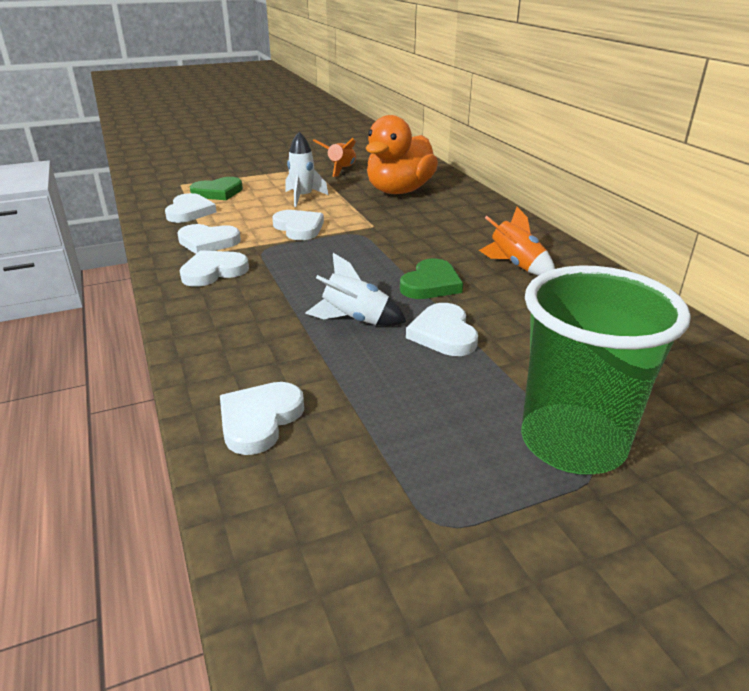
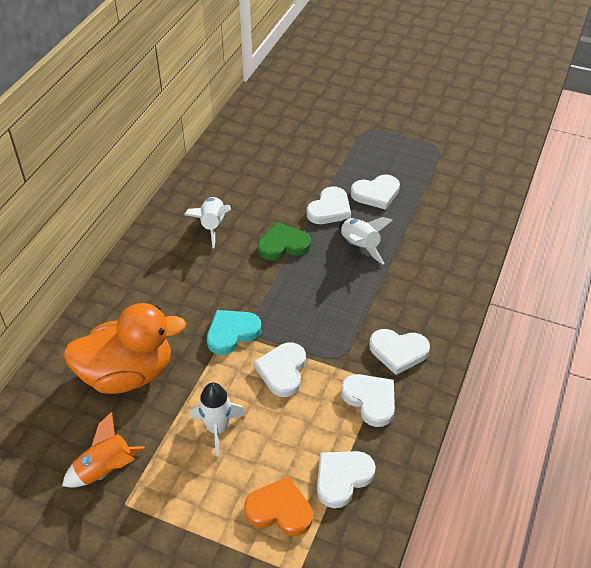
camera: 135 degrees left, 15 degrees up
green heart [190,177,243,200] -> orange heart [244,476,313,536]
white heart [220,382,304,455] -> white heart moved to [351,175,400,210]
orange rocket [479,207,555,276] -> white rocket [184,197,231,248]
green cup [521,265,691,474] -> none
none -> turquoise heart [207,310,261,355]

